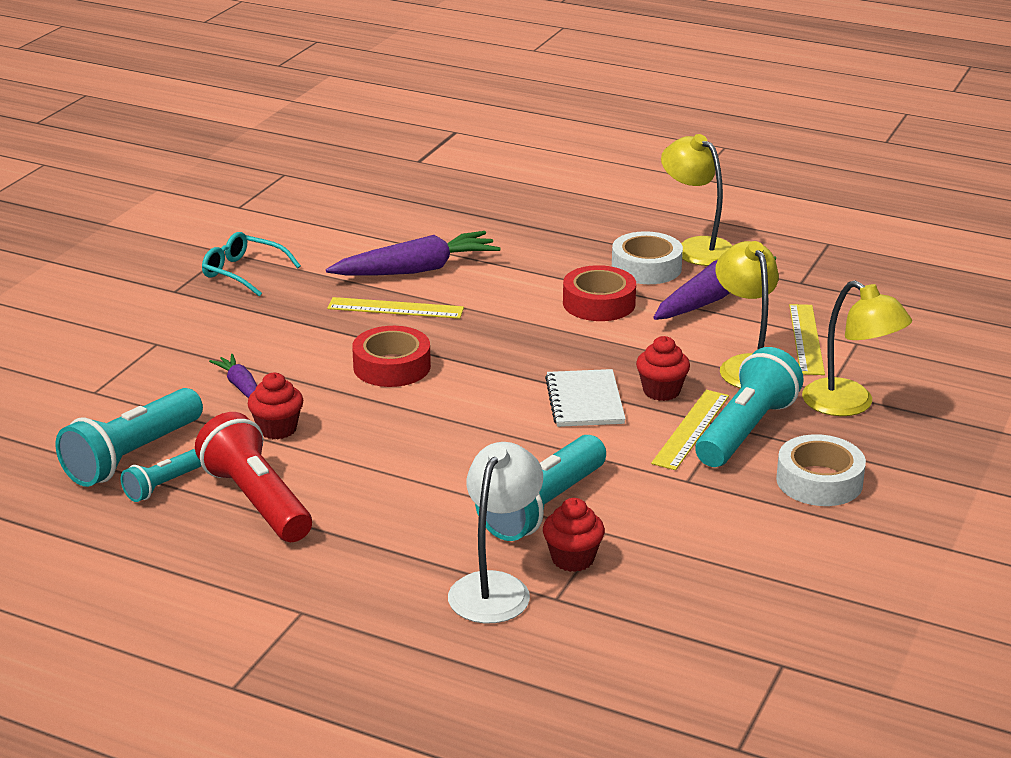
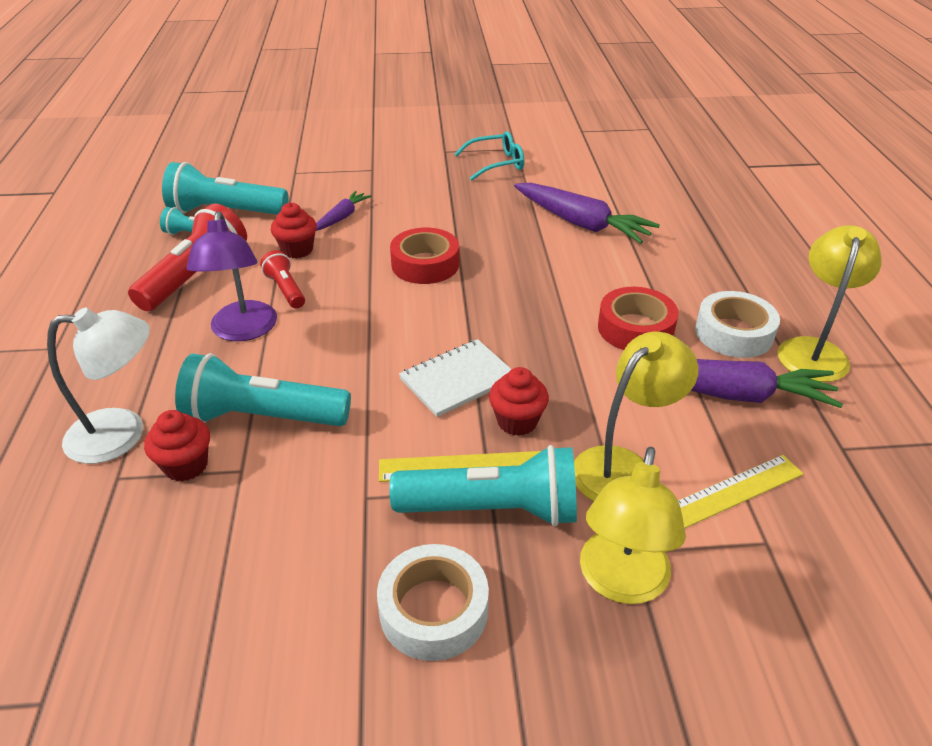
camera: 60 degrees right, 10 degrees up
turquoise glasses [202,232,301,297] -> turquoise glasses turned 75 degrees clockwise [454,131,524,181]
yellow ruler [327,297,464,319] -> none
none -> purple lamp [187,211,277,341]
none -> red flashlight [260,250,305,309]

